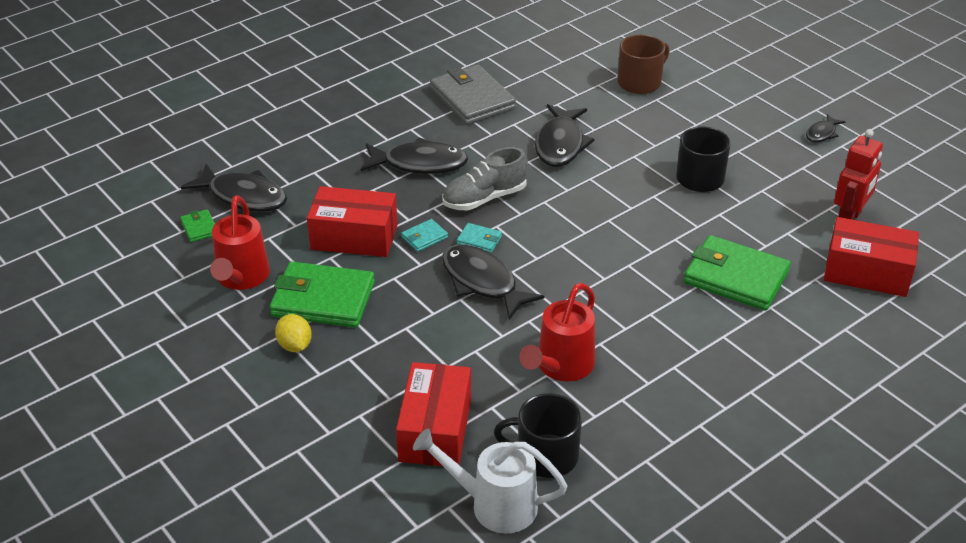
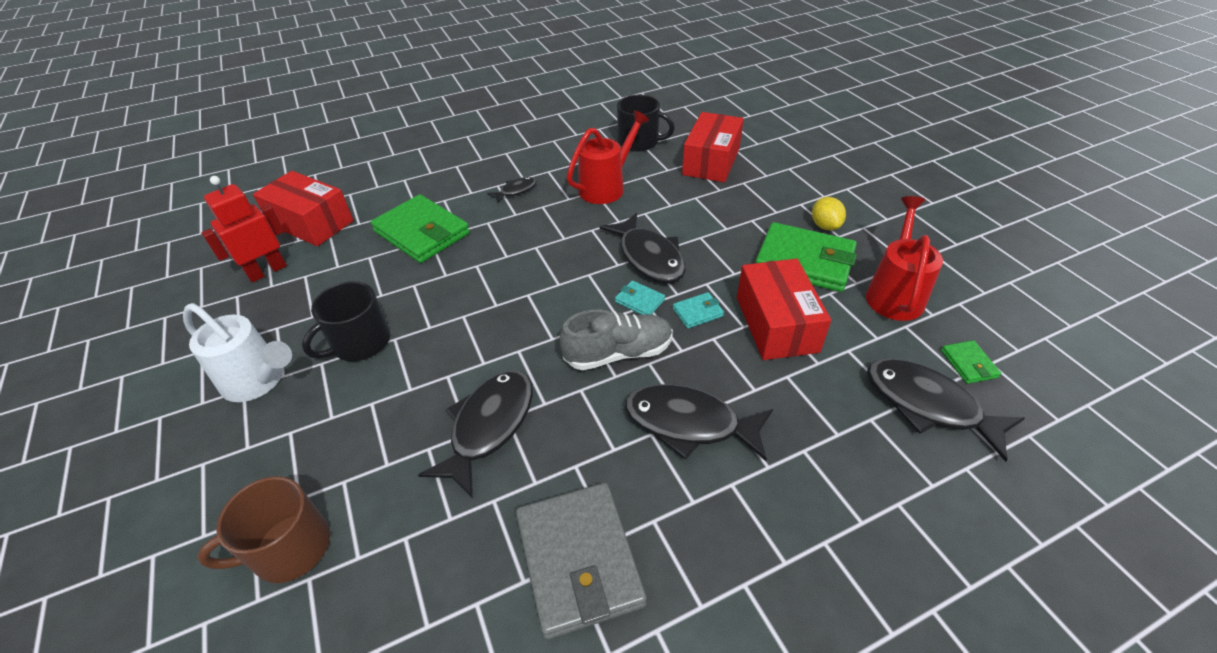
camera: 165 degrees left, 5 degrees up
red box [307,186,397,257] -> red box turned 60 degrees clockwise [737,259,831,360]
white watering can [413,428,568,534] -> white watering can moved to [183,303,292,402]
black fish [806,114,845,142] -> black fish moved to [487,177,537,204]

